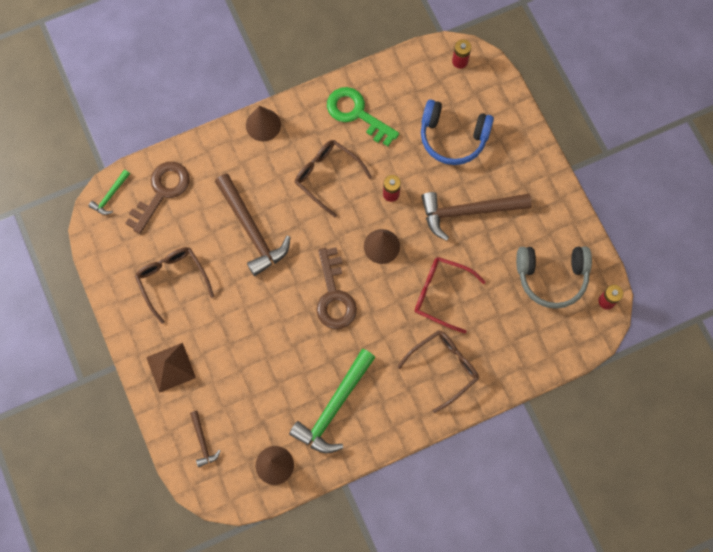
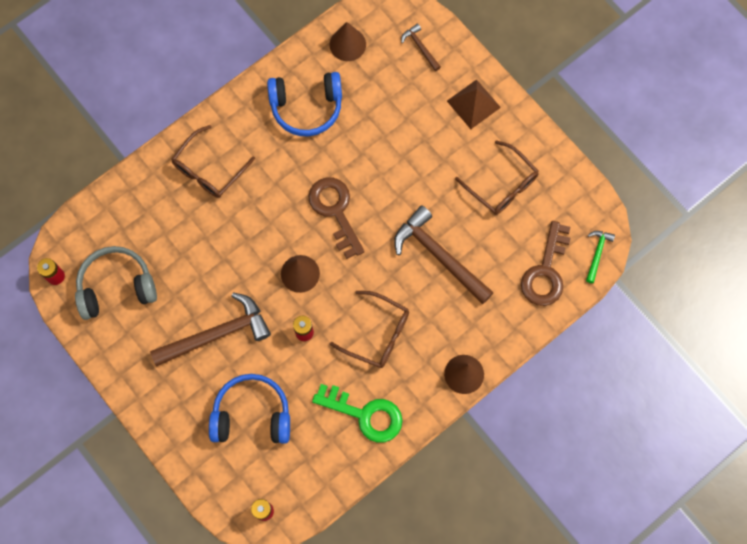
camera: 165 degrees right, 0 degrees up
green hammer [289,349,376,454] -> blue headphones [267,72,342,136]
red glasses [415,257,486,334] -> none

